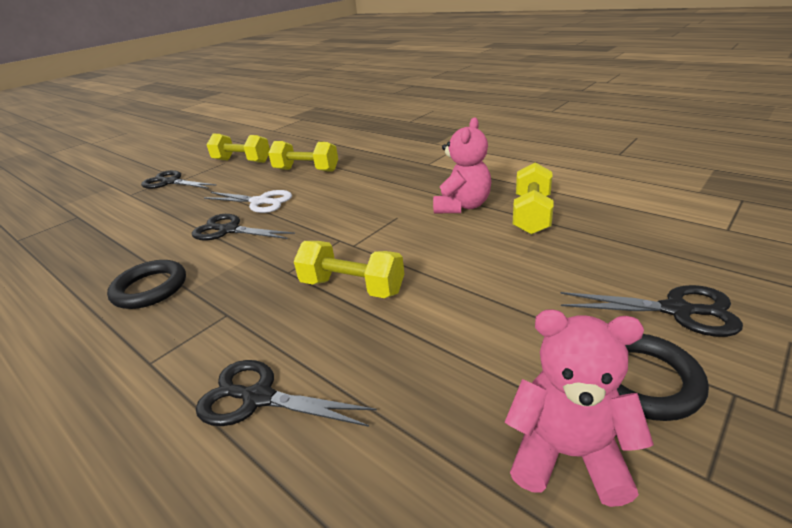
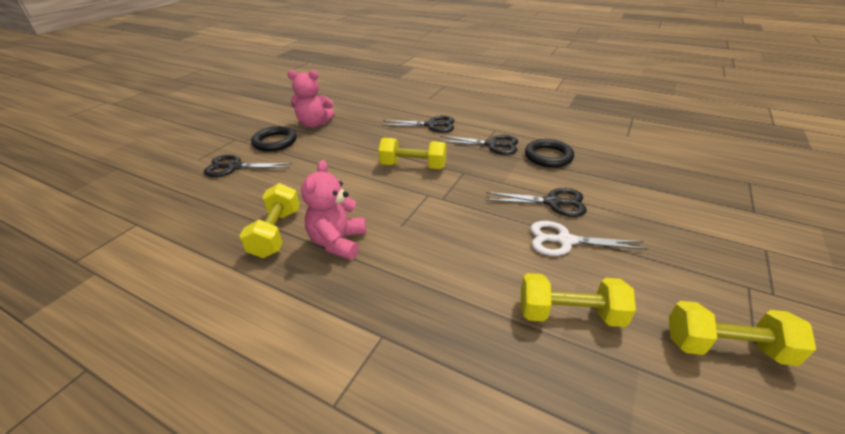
camera: 165 degrees right, 5 degrees up
black scissors [141,170,216,189] -> black scissors moved to [438,135,518,155]

